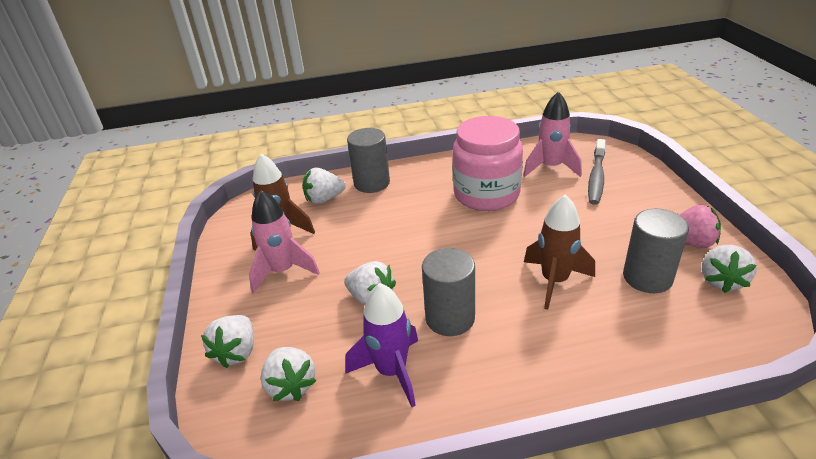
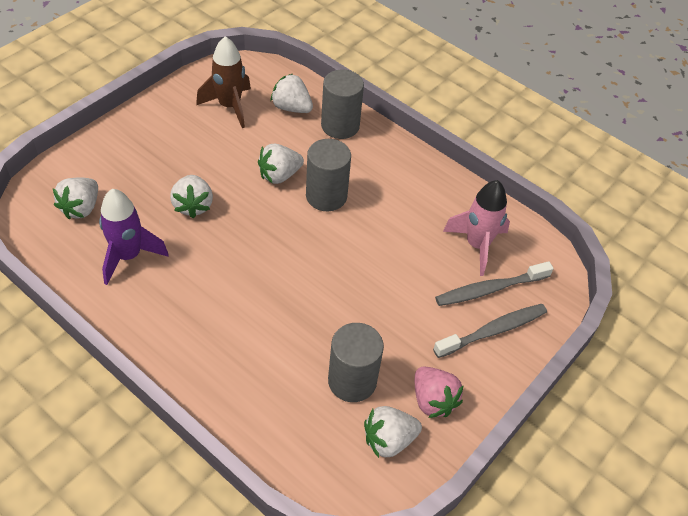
camera: 45 degrees right, 15 degrees up
white strawberry [201,315,254,368] -> white strawberry moved to [258,143,304,184]
pink rocket [249,190,320,294] -> none
grey cylinder [422,248,475,336] -> grey cylinder moved to [306,139,351,211]
pink jar [452,116,523,211] -> none
brown rocket [524,194,595,310] -> none
none -> grey toothbrush [433,304,547,358]

